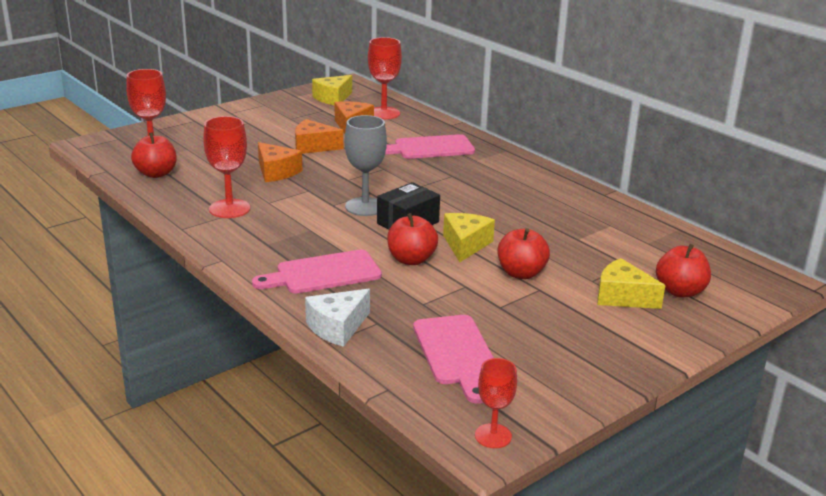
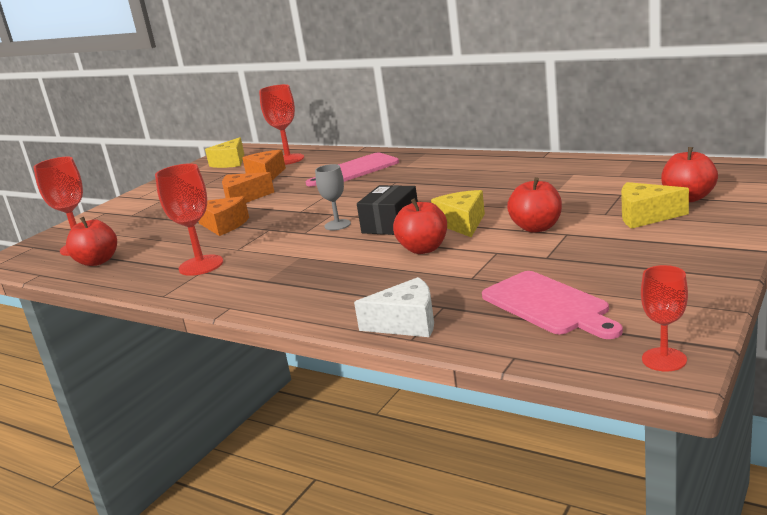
camera: 15 degrees left, 5 degrees down
pink cutting board [252,250,382,294] -> none
white cheese [305,289,370,347] -> white cheese turned 120 degrees counterclockwise [354,277,434,337]
grey goblet [345,115,387,216] -> grey goblet [315,164,351,230], size x0.63

